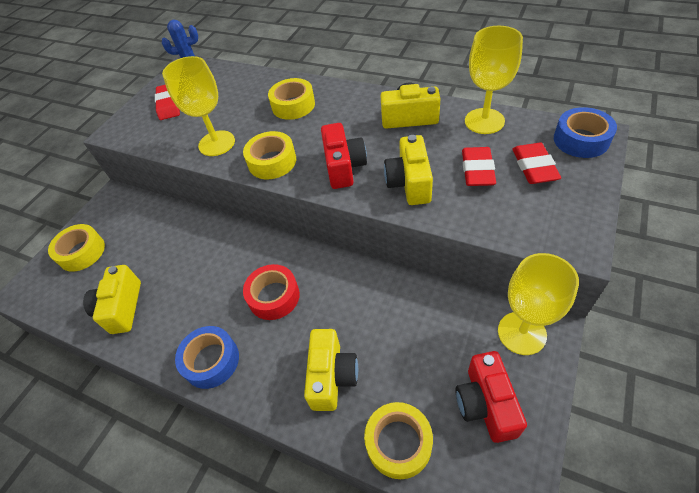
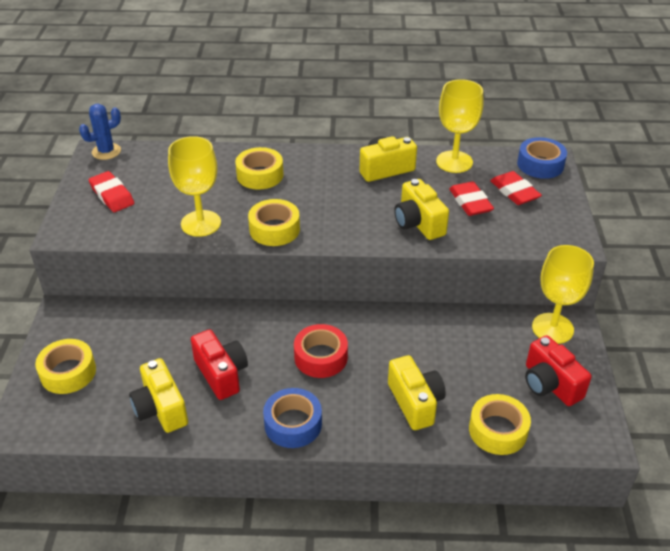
camera: 30 degrees left, 10 degrees down
red camera [321,123,367,189] -> red camera moved to [191,329,248,400]

